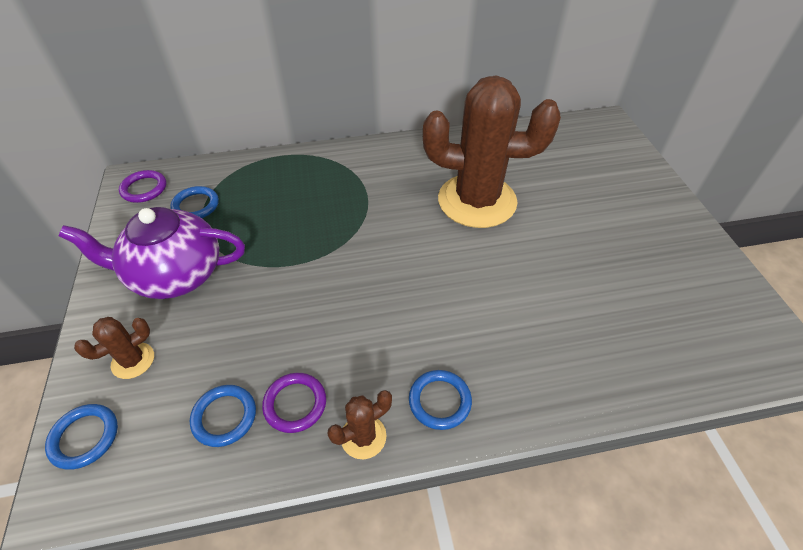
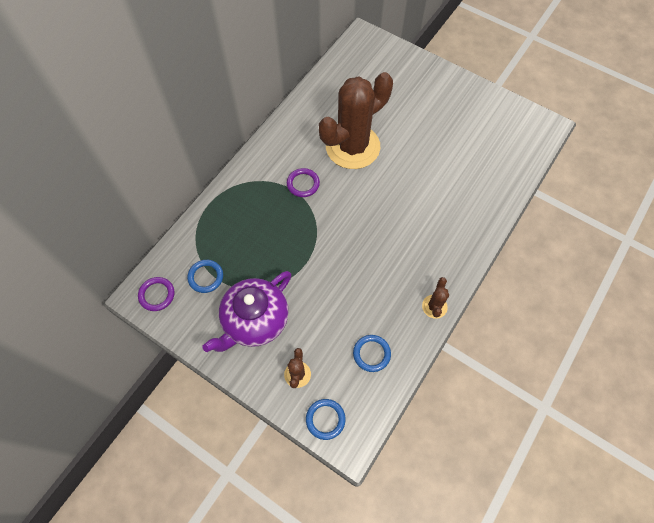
camera: 45 degrees left, 15 degrees up
purple ring [262,373,326,433] -> purple ring moved to [287,168,320,197]
blue ring [409,370,472,430] -> none

